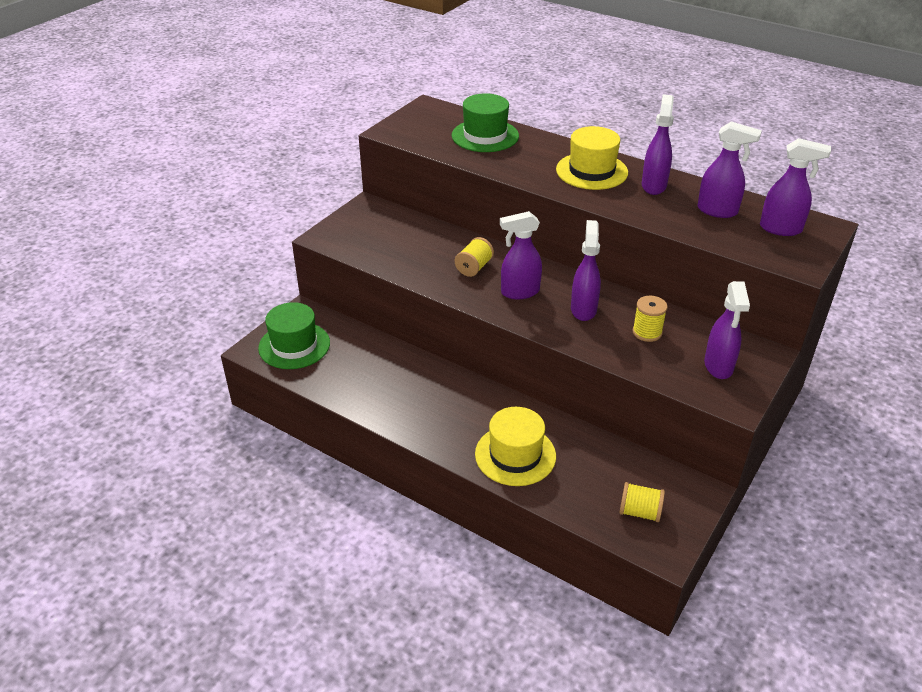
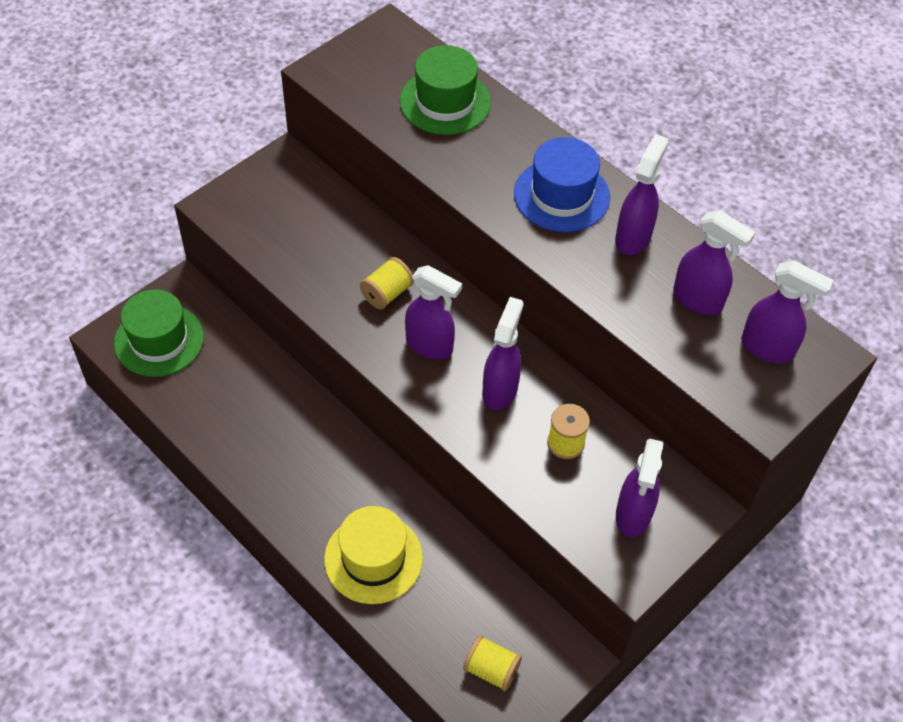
camera: 10 degrees right, 15 degrees up
purple spray bottle [500,211,542,299] -> purple spray bottle turned 150 degrees counterclockwise [405,265,462,360]
yellow hat [556,126,628,190] -> blue hat [514,137,610,232]

